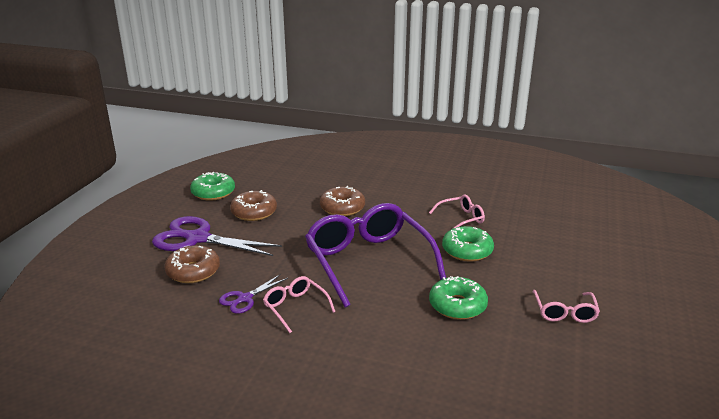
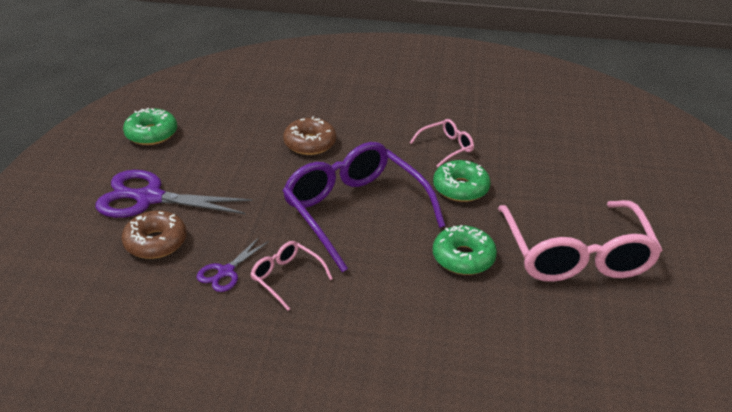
camera: 10 degrees left, 10 degrees up
brown donut [230,190,277,221] -> none
pink glasses [533,290,600,323] -> pink glasses [498,200,663,282], size x2.20

